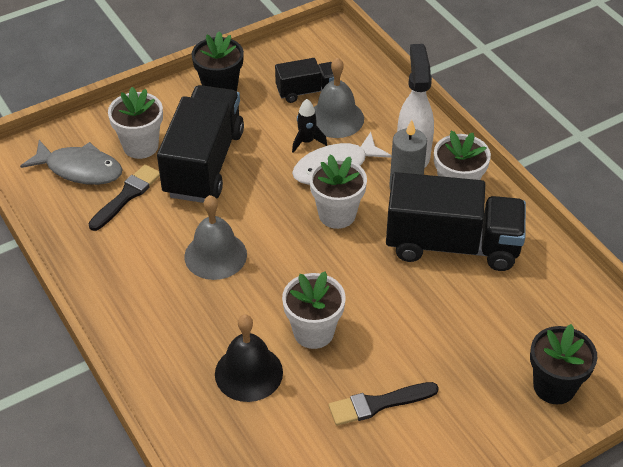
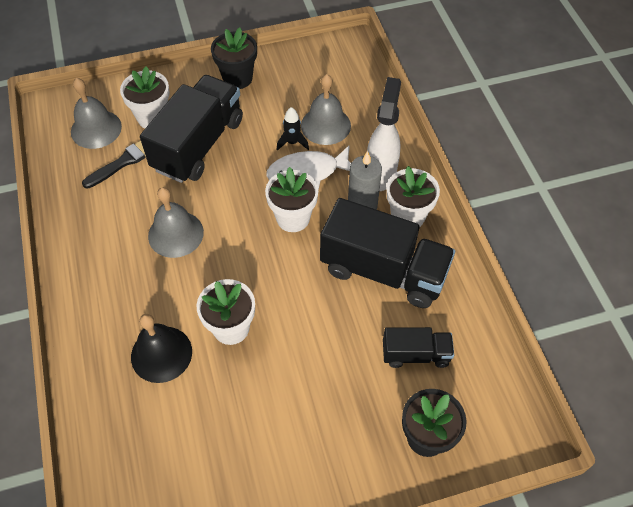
camera: 15 degrees right, 10 degrees up
grey fish [20,140,123,185] -> grey bell [71,78,122,149]
black truck [275,58,334,103] -> black truck moved to [383,327,454,368]
black brush [329,382,439,426] -> none

